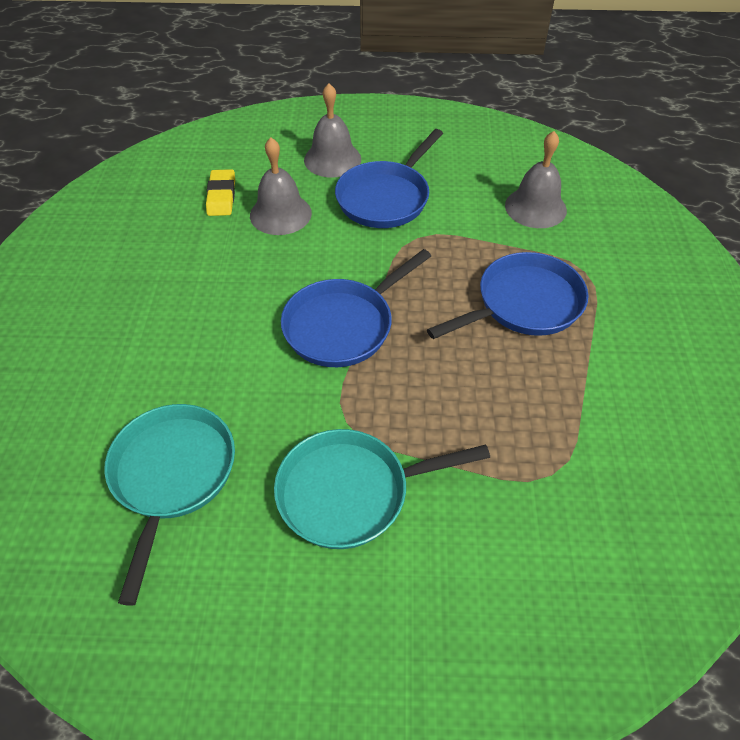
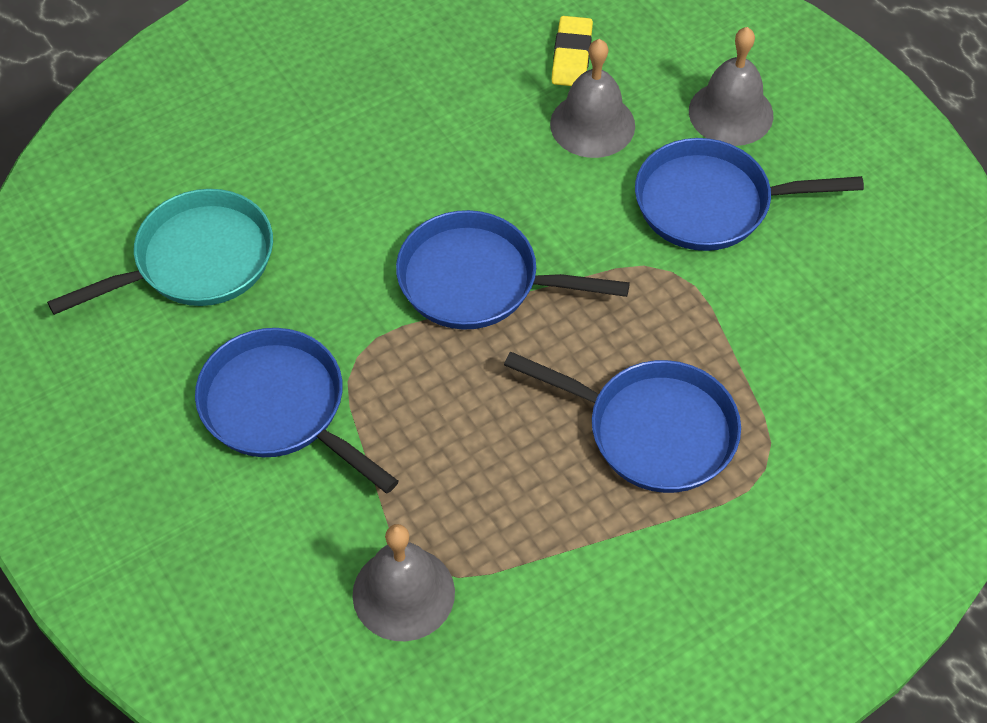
camera: 55 degrees right, 5 degrees up
yellow eraser [206,169,235,216] -> yellow eraser turned 45 degrees counterclockwise [551,16,593,86]
turquoise pan [274,429,490,549] -> blue pan [195,328,399,494]
grey bell [505,131,567,228] -> grey bell moved to [352,524,455,641]

